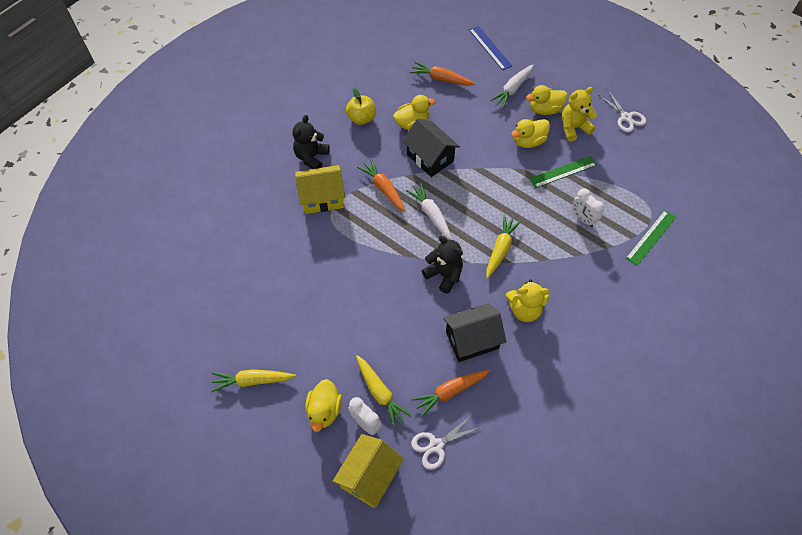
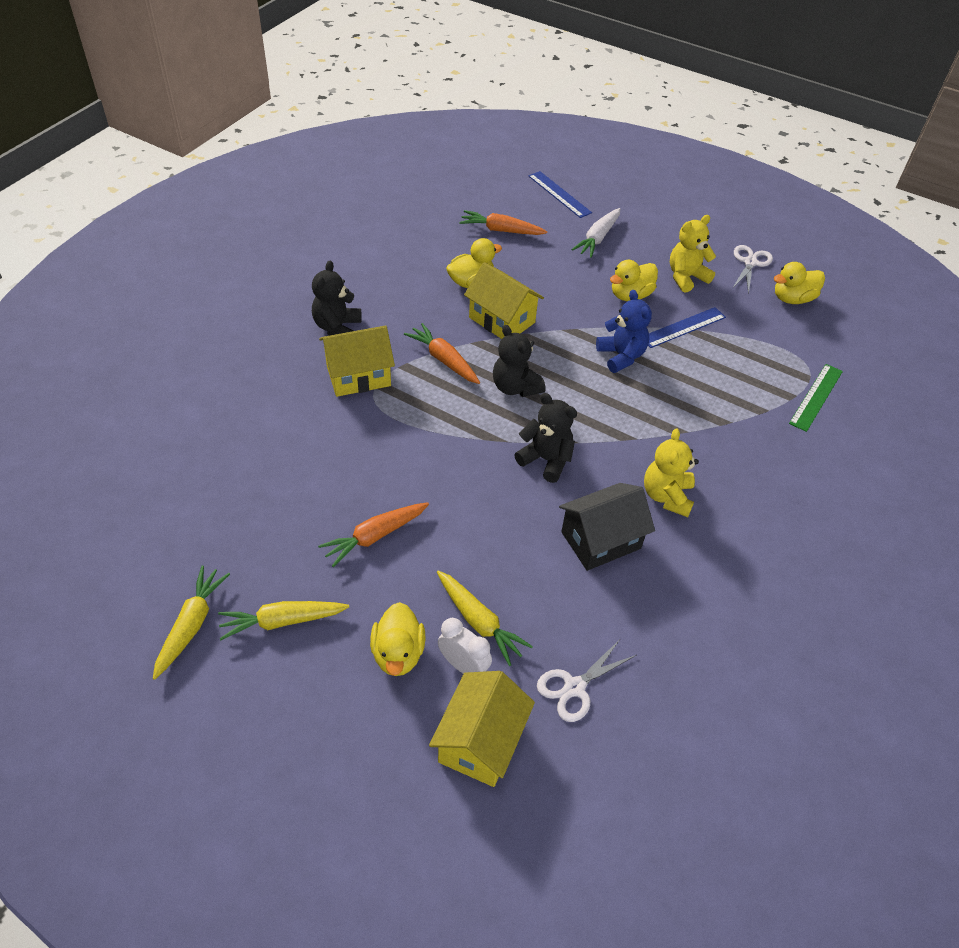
camera: 10 degrees left, 10 degrees down
yellow apple [346,88,376,125] -> none
black house [402,119,460,177] -> yellow house [464,262,544,339]
white carrot [406,183,452,240] -> black teddy bear [493,325,545,397]
orange carrot [411,370,490,417] -> orange carrot moved to [318,502,429,567]
yellow carrot [486,215,521,279] -> yellow carrot moved to [153,566,230,680]
yellow teddy bear [506,280,549,322] -> yellow teddy bear turned 105 degrees clockwise [644,428,699,517]
yellow duck [526,85,568,115] -> yellow duck moved to [774,262,825,304]
green ruler [529,156,597,188] -> blue ruler [648,307,726,348]
white clock [572,188,604,227] -> none
white scissors [598,90,646,132] -> white scissors turned 120 degrees counterclockwise [732,245,773,294]
none -> blue teddy bear [596,290,652,373]

